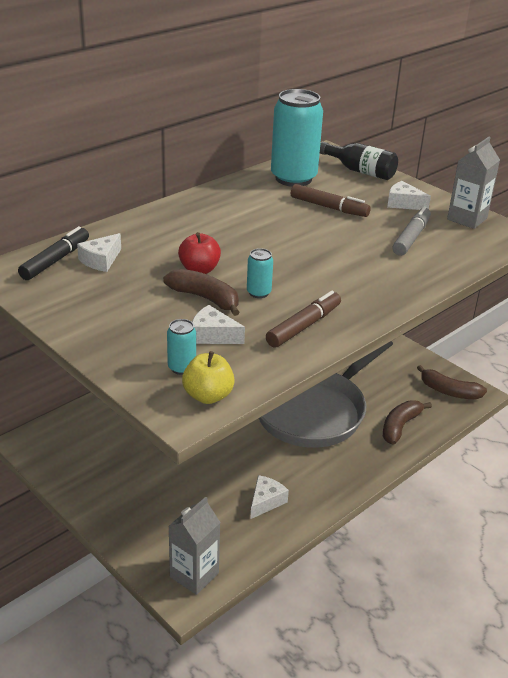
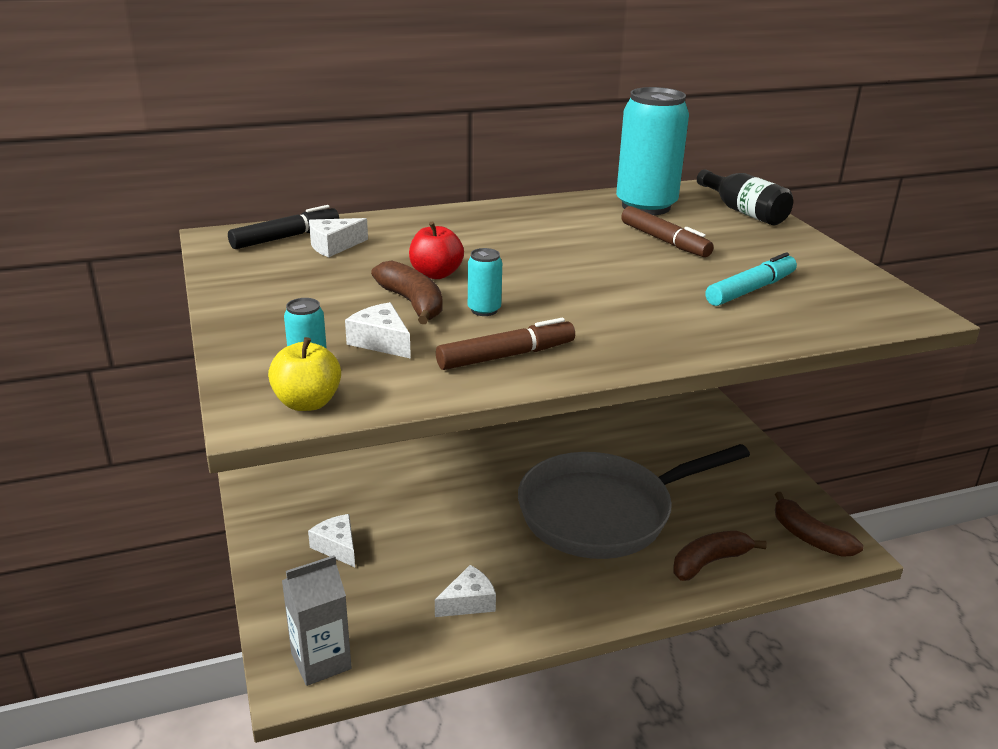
camera: 25 degrees right, 5 degrees down
white cheese [387,181,431,210] -> white cheese moved to [308,514,355,567]
grey marker [392,206,431,256] -> turquoise marker [706,252,797,306]
grey carton [447,137,500,229] -> none

